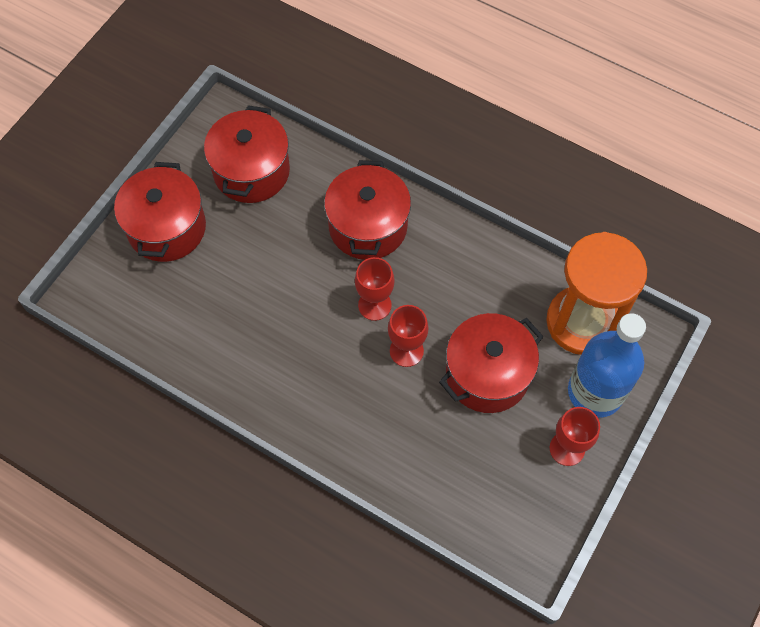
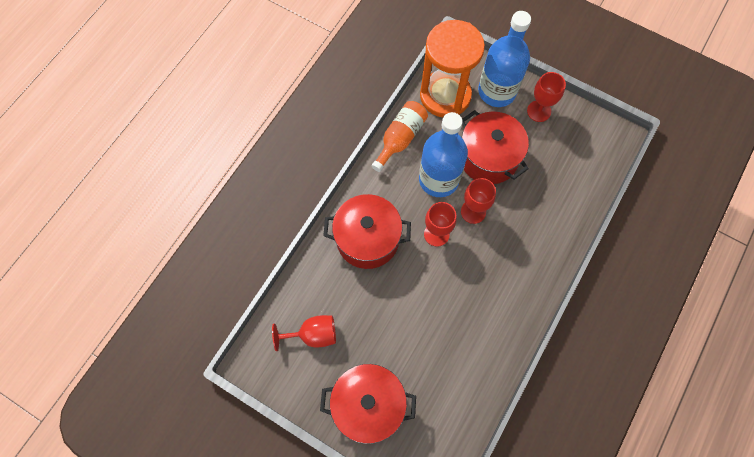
camera: 90 degrees left, 5 degrees up
red pot [204,105,290,203] -> red goblet [272,315,336,351]
none -> orange bottle [371,101,428,172]
none -> blue bottle [419,112,468,197]

